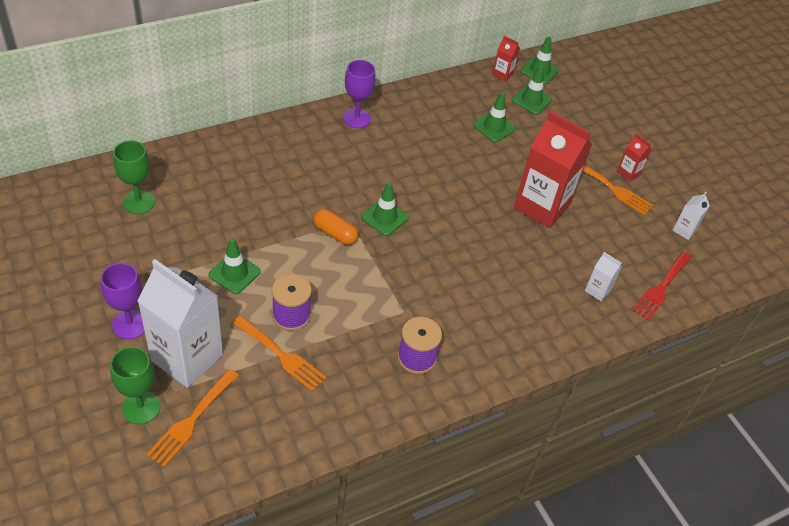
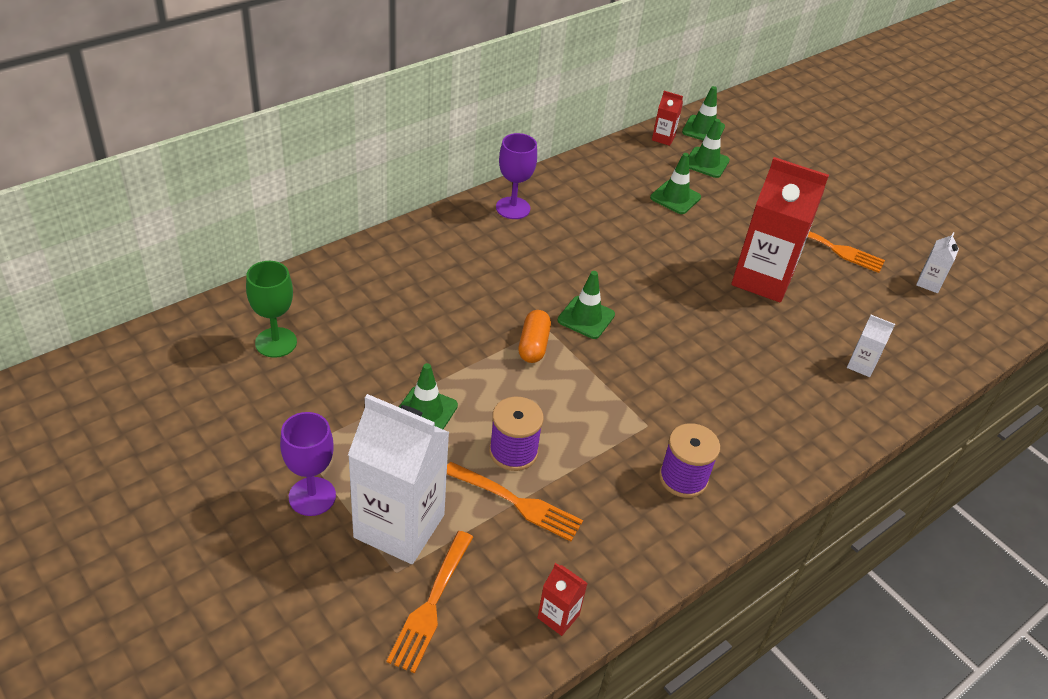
camera: 10 degrees left, 5 degrees down
green goblet [110,347,160,425] -> none
orange capsule [313,209,359,245] -> orange capsule turned 75 degrees clockwise [518,310,551,363]
red carton [617,134,652,181] -> red carton moved to [537,563,588,636]
red fork [632,251,692,321] -> none

